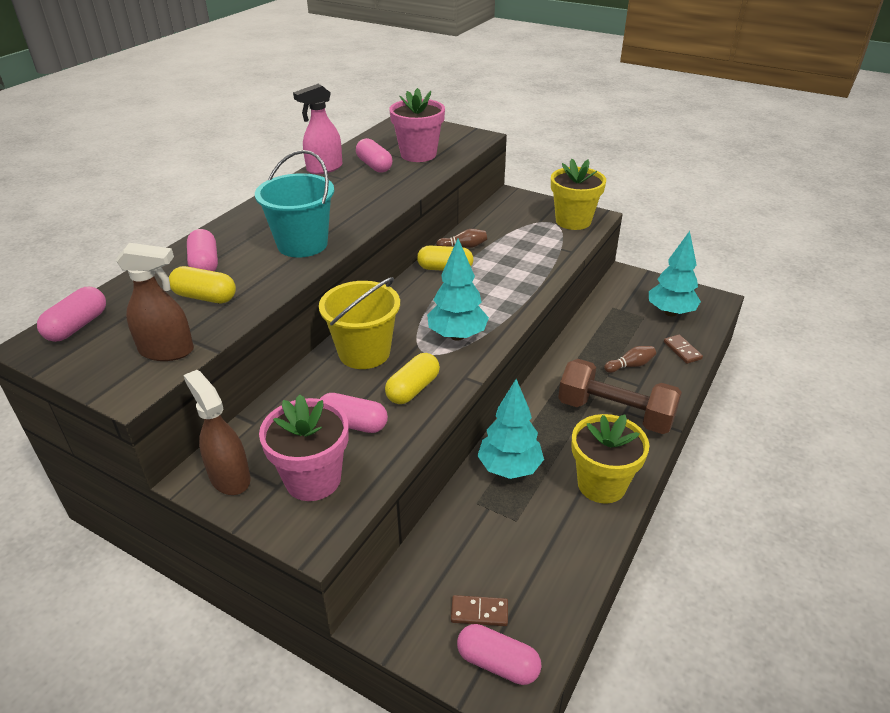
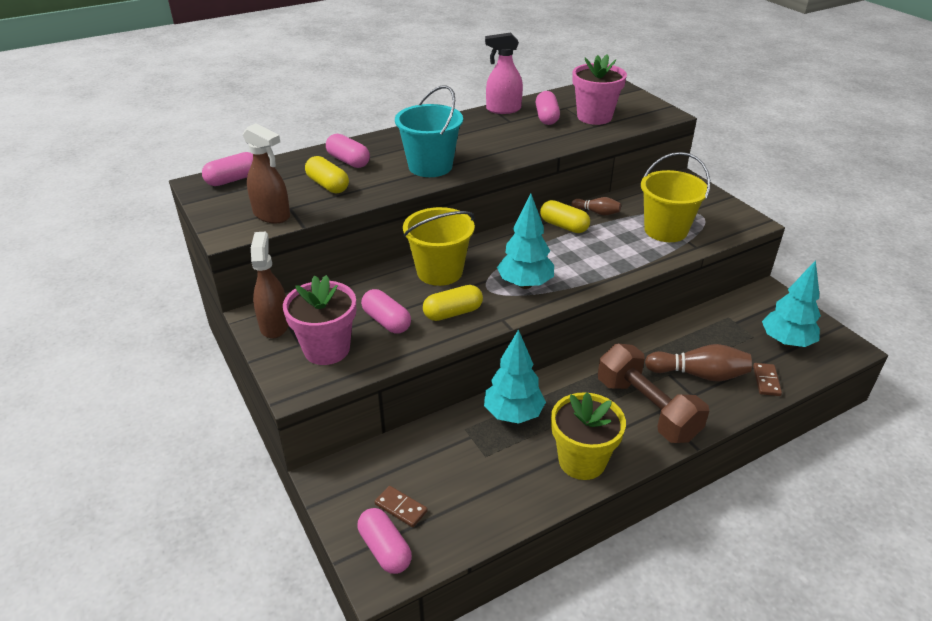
camera: 30 degrees right, 0 degrees up
pink capsule [187,229,218,271] -> pink capsule turned 60 degrees counterclockwise [326,134,370,168]
yellow flower pot [551,159,606,230] -> none
brown bowling pin [604,346,656,373] -> brown bowling pin [645,344,752,382], size x1.76
none -> yellow bucket [641,152,710,242]

